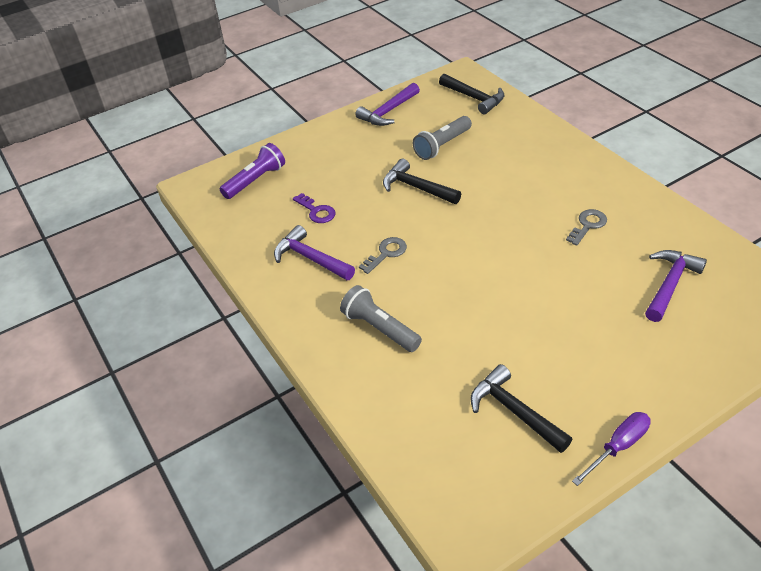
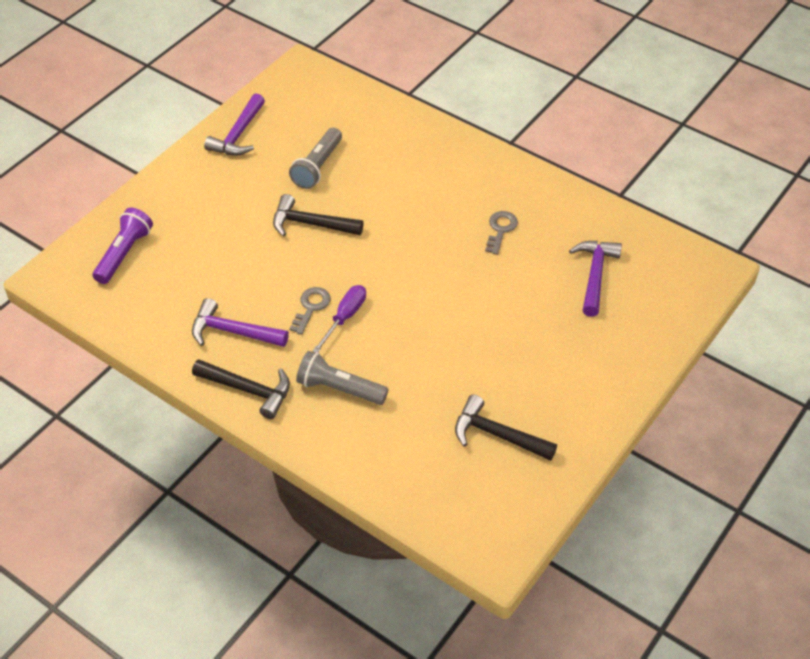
camera: 25 degrees left, 5 degrees up
purple key [293,193,336,223] -> none
black hammer [439,74,504,114] -> black hammer moved to [192,359,290,419]
purple screwdriver [572,412,651,486] -> purple screwdriver moved to [312,285,366,353]

